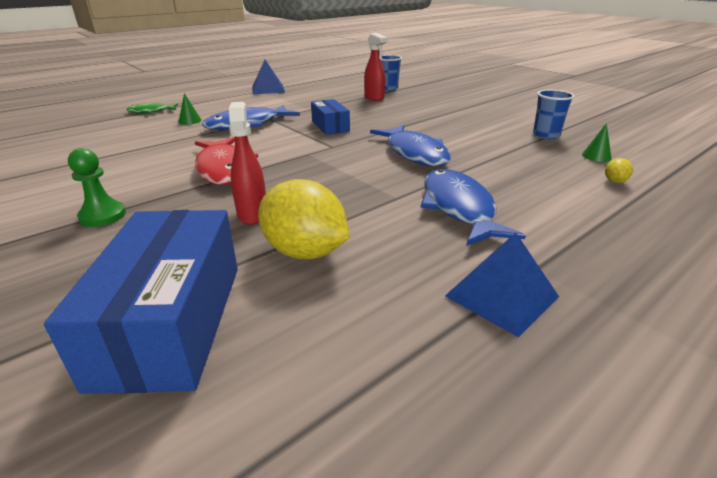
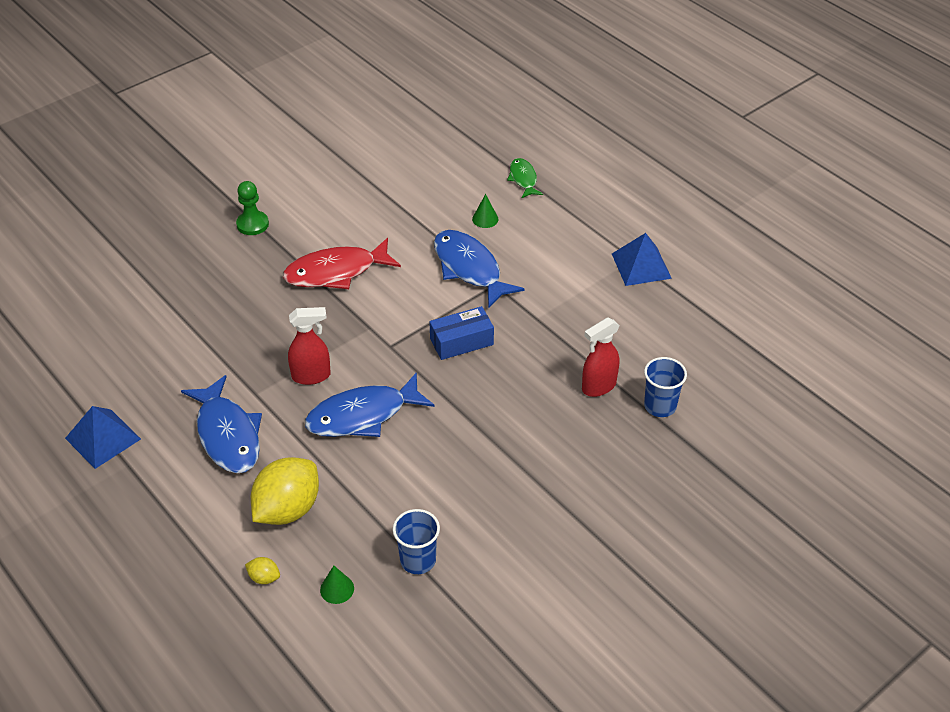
camera: 90 degrees right, 15 degrees up
blue box [44,210,238,394] -> none
red spray bottle [229,102,266,225] -> red spray bottle moved to [288,307,331,385]
yellow lemon [258,179,350,259] -> yellow lemon moved to [251,457,319,525]
blue fish [420,169,526,246] -> blue fish turned 75 degrees clockwise [181,375,262,473]

